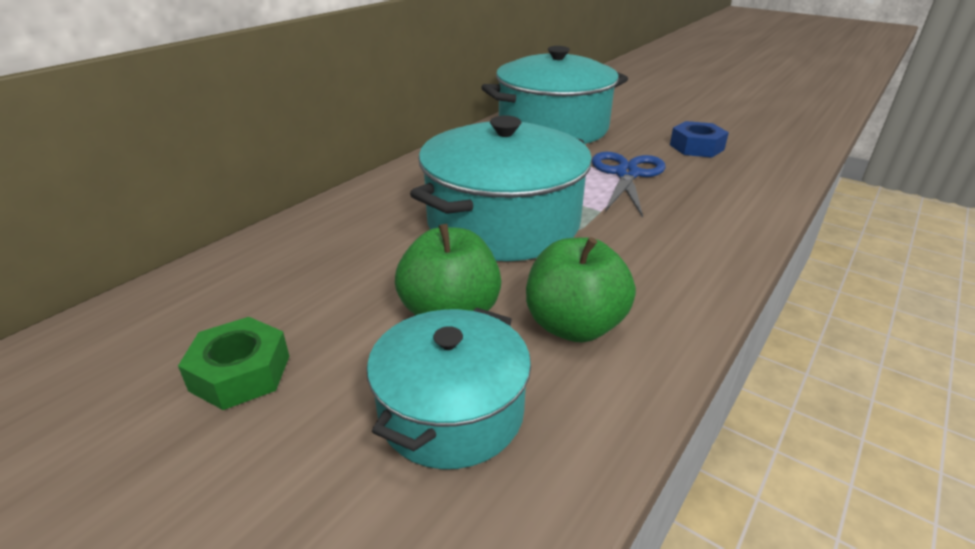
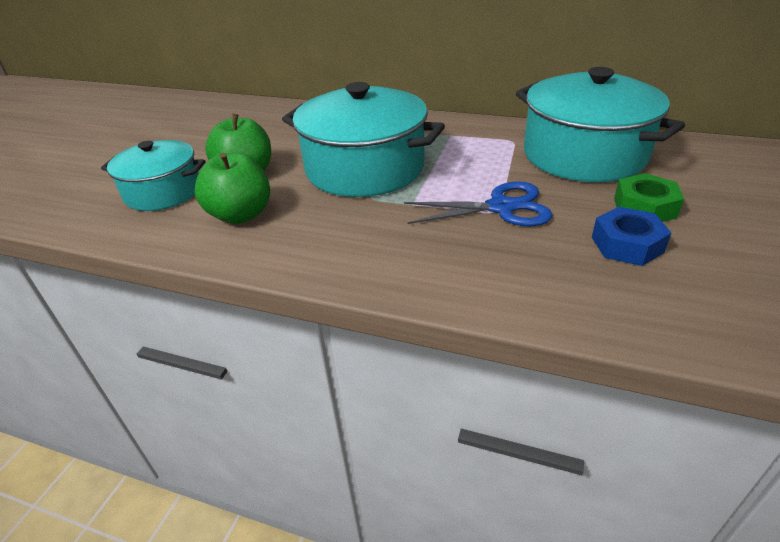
camera: 75 degrees right, 5 degrees up
green nut [178,317,290,410] -> green nut moved to [614,173,684,222]

